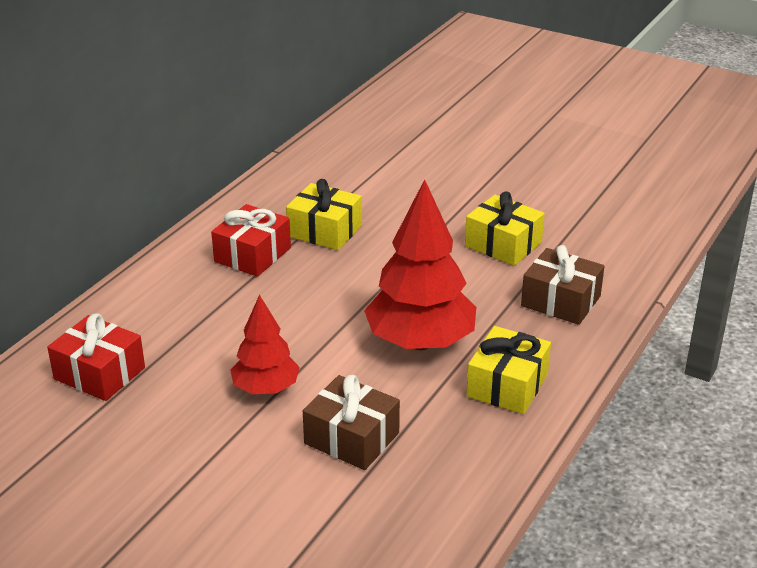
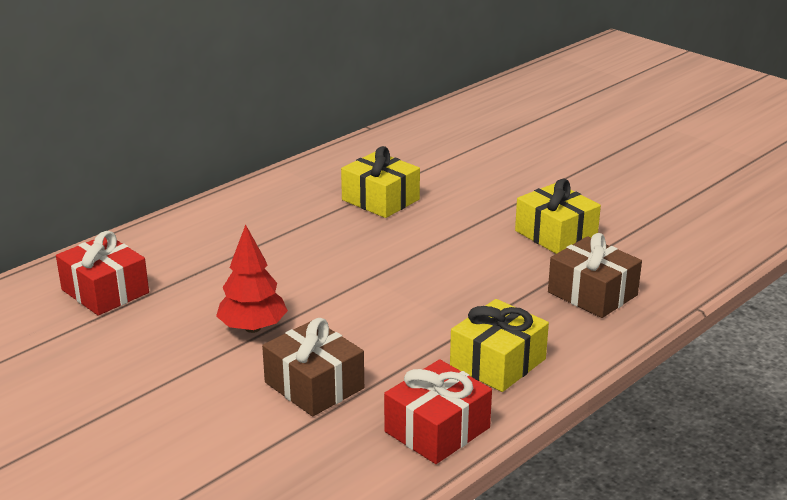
camera: 15 degrees right, 5 degrees down
red gift [211,204,291,277] -> red gift moved to [384,359,492,464]
red tree [364,179,476,350] -> none

